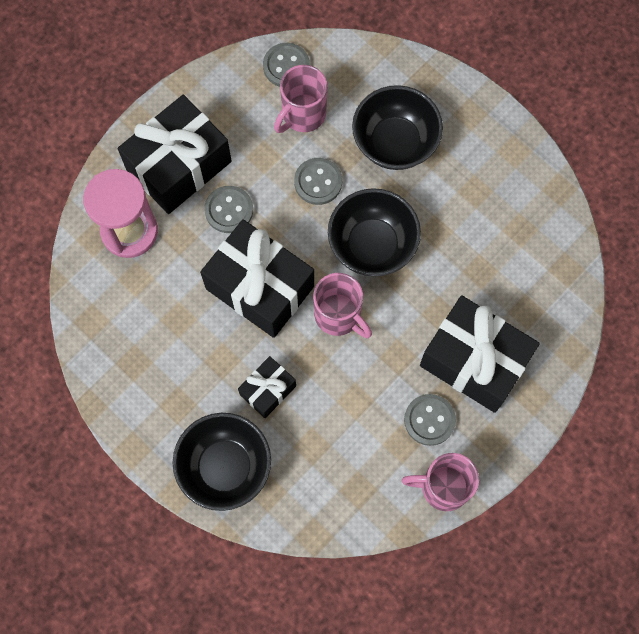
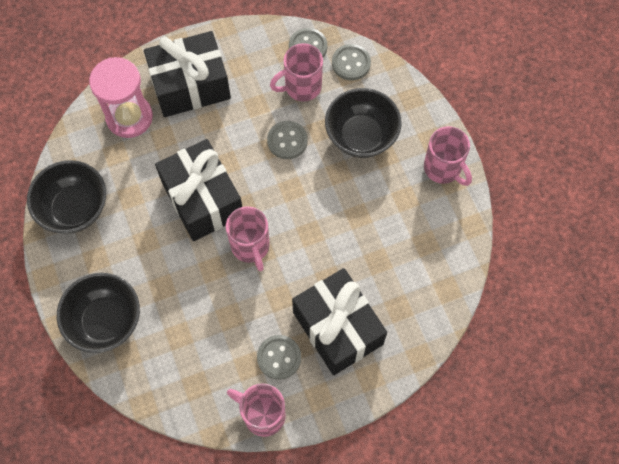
camera: 25 degrees right, 5 degrees down
grey button [204,186,253,233] -> grey button moved to [332,44,371,80]
black gift [238,356,296,418] -> none
black bowl [328,188,421,276] -> black bowl moved to [27,160,106,234]
none -> pink mug [424,126,472,186]

